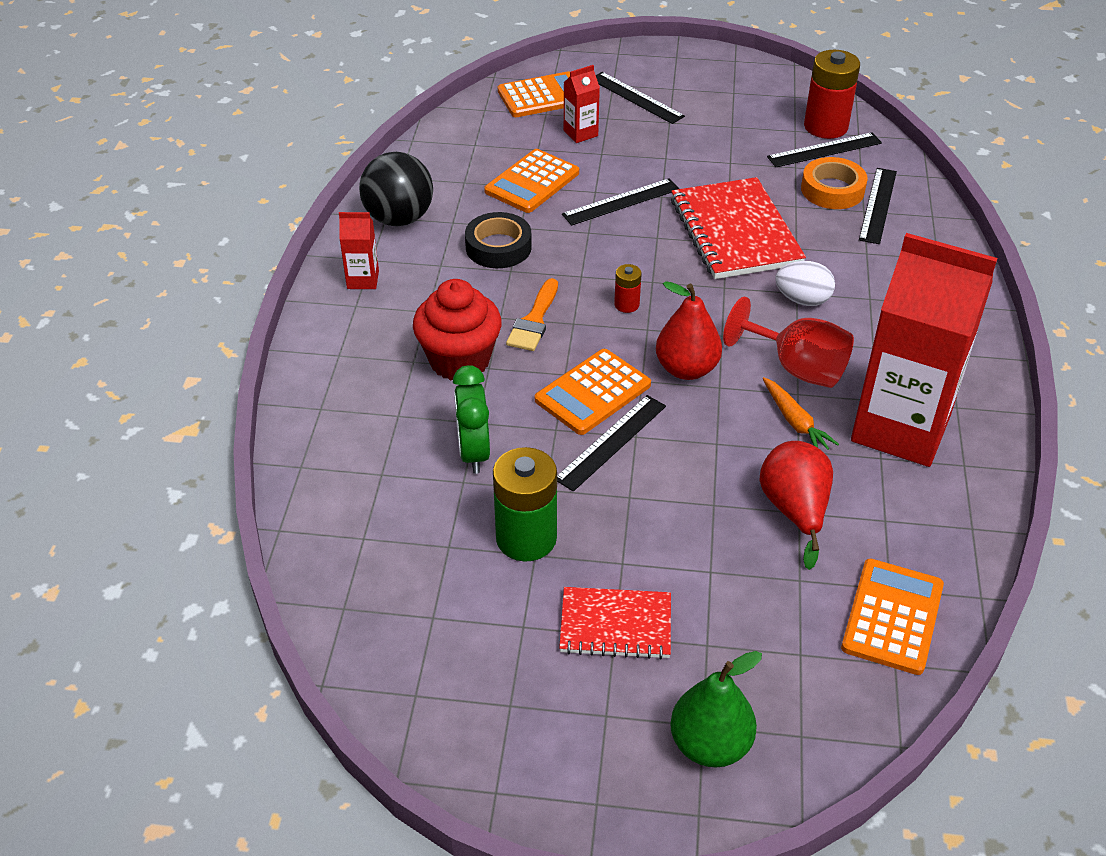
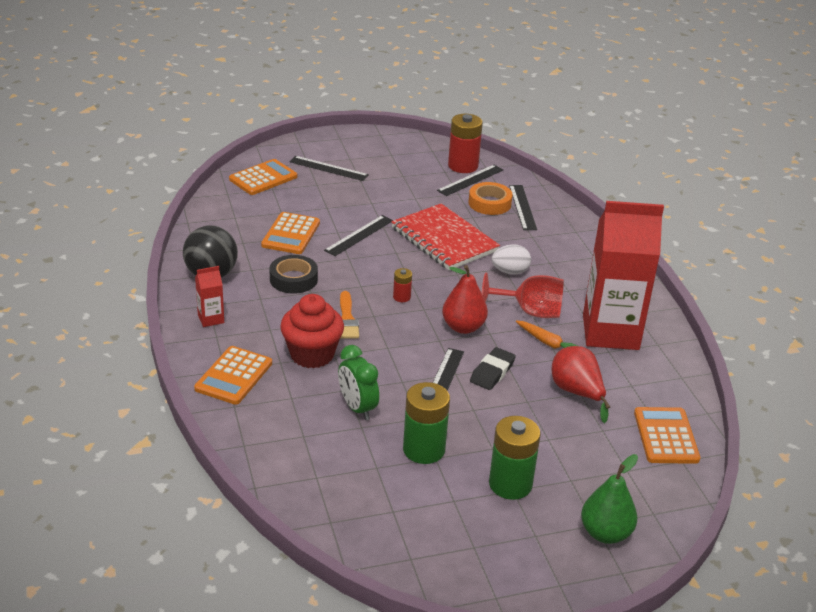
camera: 25 degrees left, 10 degrees down
orange calculator [535,349,651,435] -> orange calculator moved to [194,346,272,405]
red notebook [559,587,671,659] -> green battery [489,416,541,500]
red carton [564,65,600,143] -> none
none -> black eraser [470,347,516,390]

